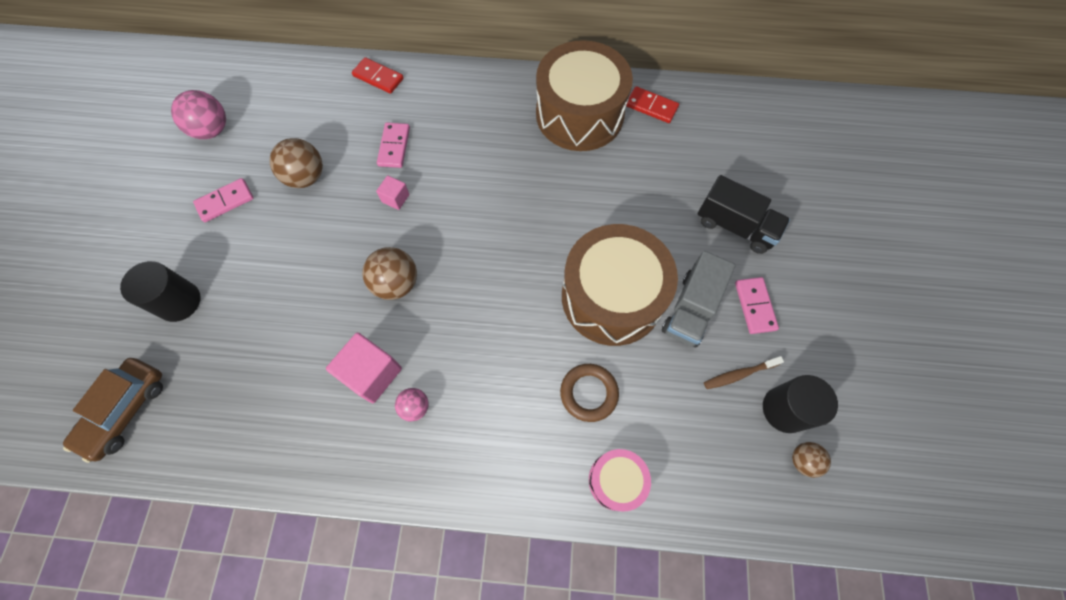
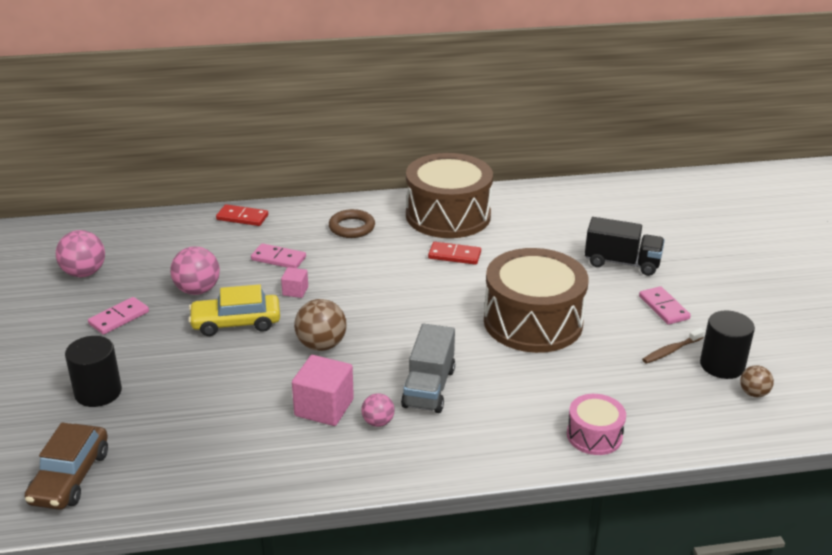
camera: 15 degrees left, 35 degrees down
brown ball [270,138,323,188] -> pink ball [170,246,220,295]
pink domino [377,122,410,168] -> pink domino turned 60 degrees counterclockwise [251,243,306,268]
brown ring [560,364,619,422] -> brown ring moved to [329,209,375,238]
red domino [626,86,679,123] -> red domino moved to [428,242,481,265]
grey truck [662,251,735,347] -> grey truck moved to [401,324,455,413]
none -> yellow car [188,284,280,336]

